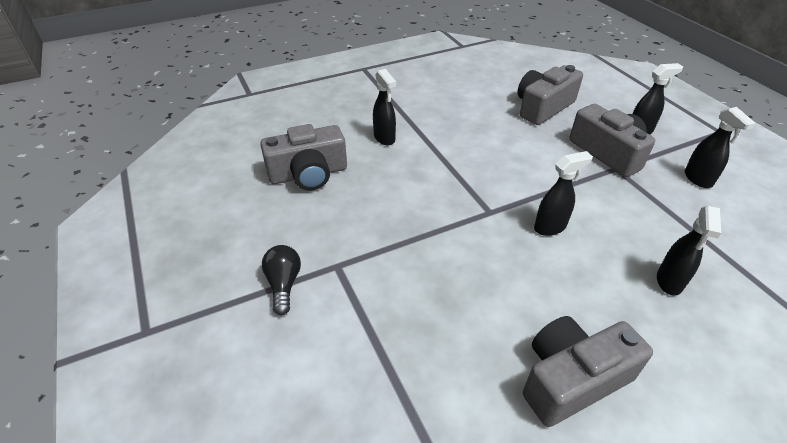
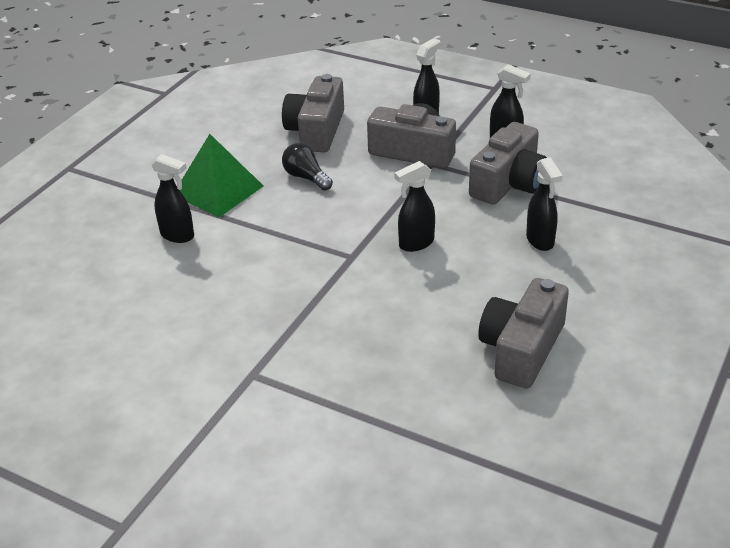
camera: 35 degrees left, 5 degrees down
grey camera [260,124,347,191] -> grey camera moved to [469,122,547,205]
black light bulb [262,245,301,315] -> black light bulb moved to [282,143,333,191]
black spray bottle [534,151,593,236] -> black spray bottle turned 150 degrees counterclockwise [394,161,435,252]
none -> green pyramid [180,134,263,217]

